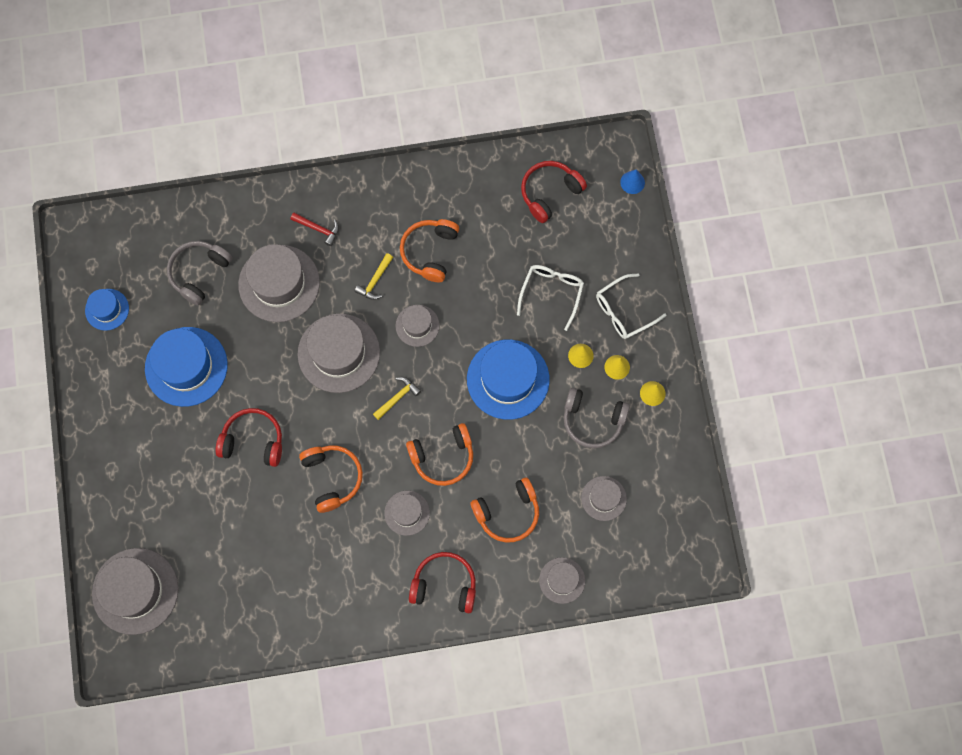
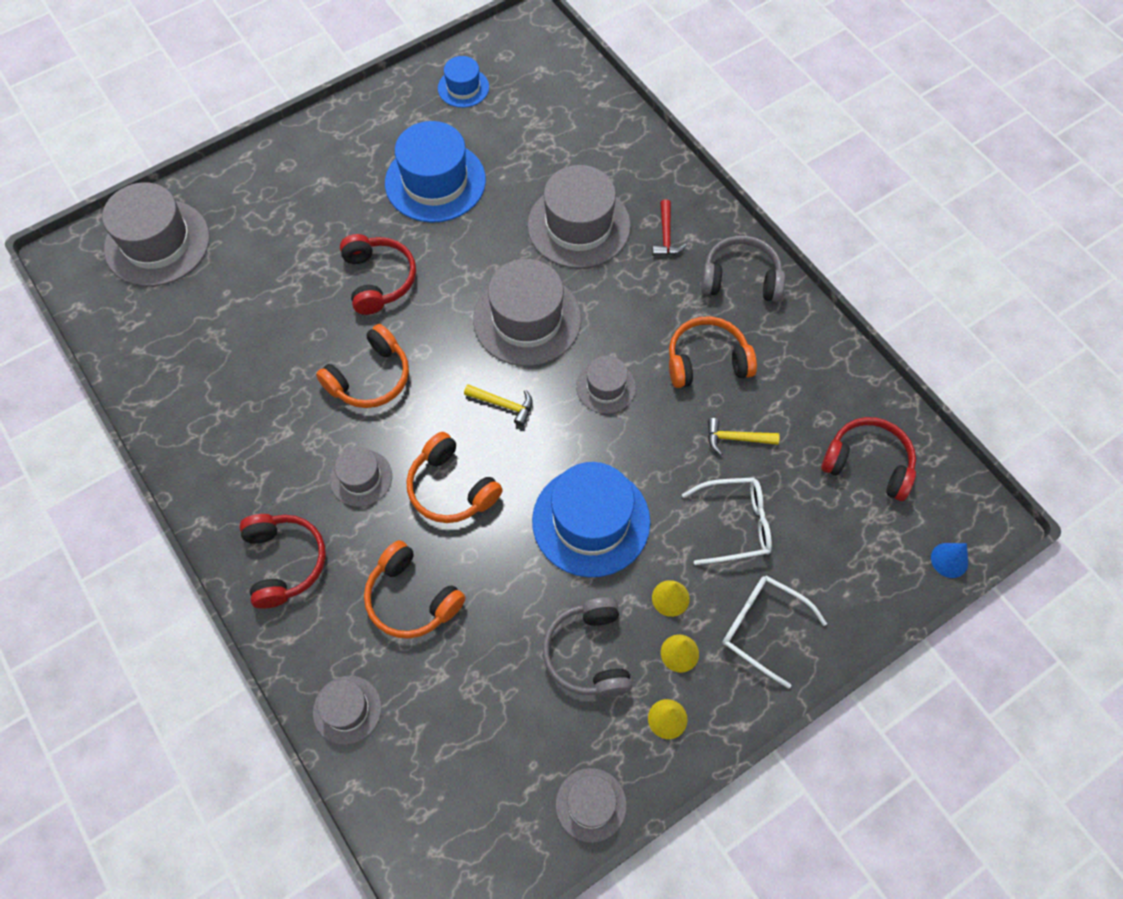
camera: 65 degrees right, 10 degrees down
grey headphones [167,241,232,305] -> grey headphones moved to [701,236,785,302]
yellow hammer [355,253,393,300] -> yellow hammer moved to [708,418,780,455]
grey hat [581,476,627,521] -> grey hat moved to [556,768,627,843]

